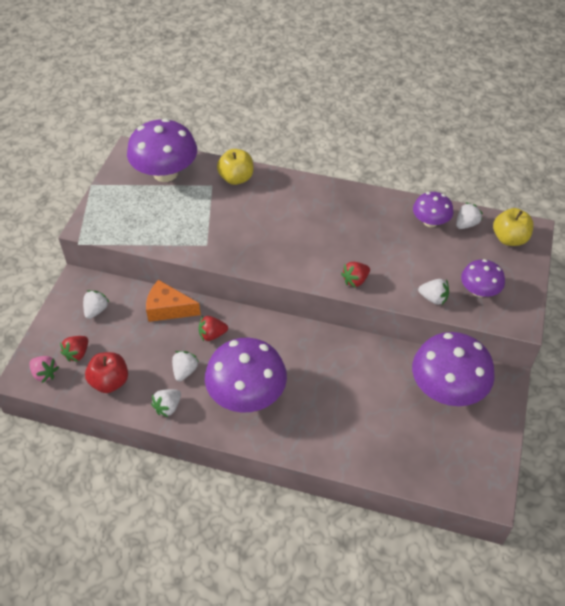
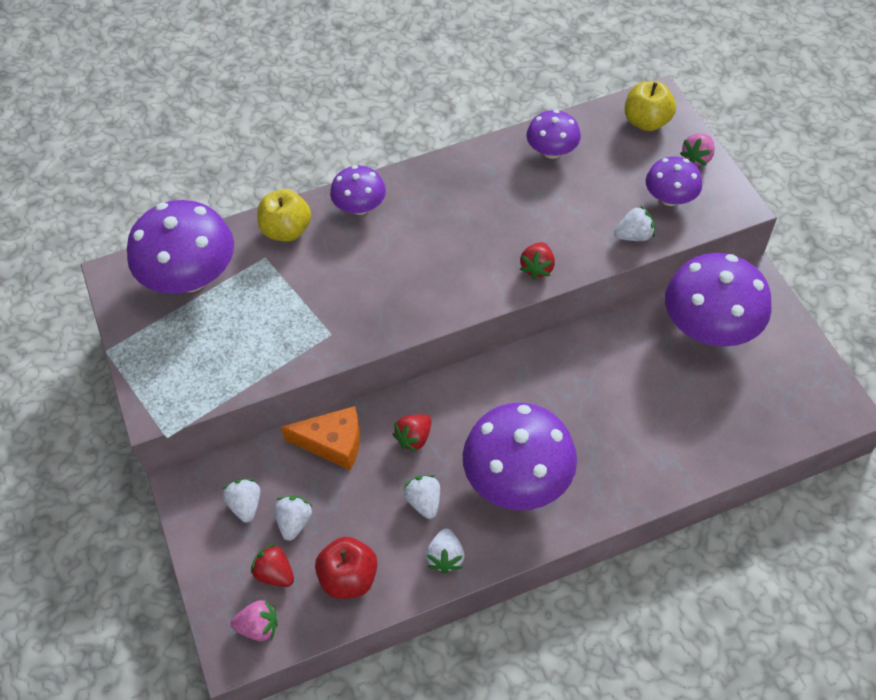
camera: 35 degrees left, 5 degrees up
red strawberry [60,336,88,362] -> red strawberry turned 135 degrees clockwise [251,544,294,587]
orange cheese [146,280,201,322] -> orange cheese turned 150 degrees counterclockwise [281,406,360,470]
white strawberry [456,202,483,229] -> white strawberry moved to [274,496,313,541]
none -> purple mushroom [330,165,386,215]
none -> pink strawberry [680,134,715,166]

